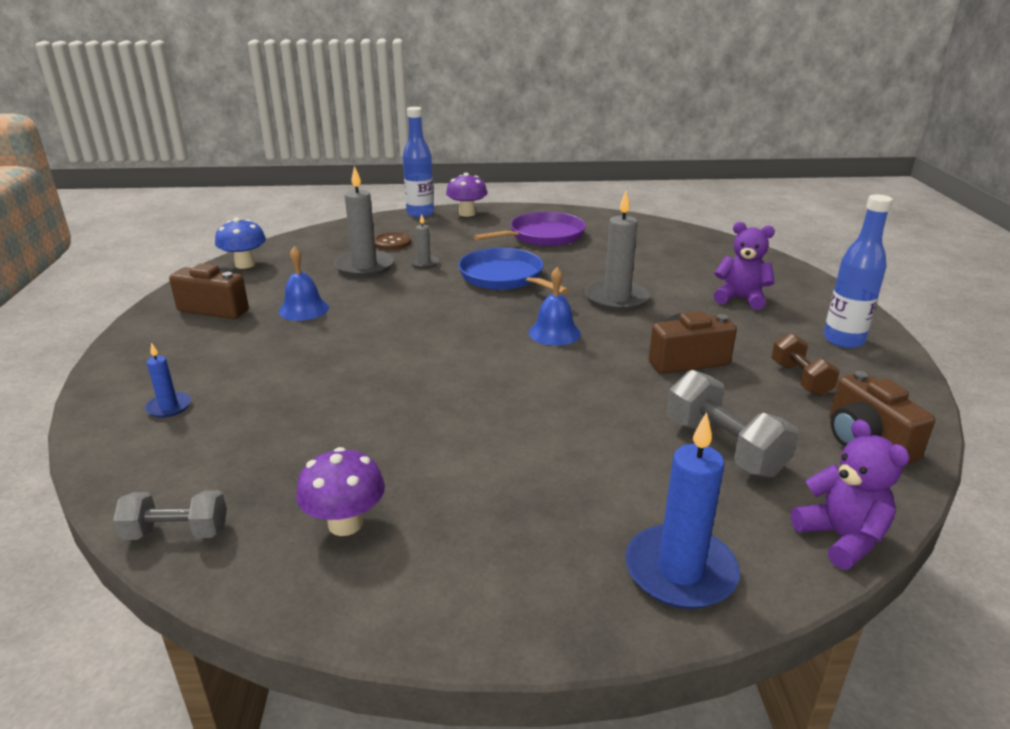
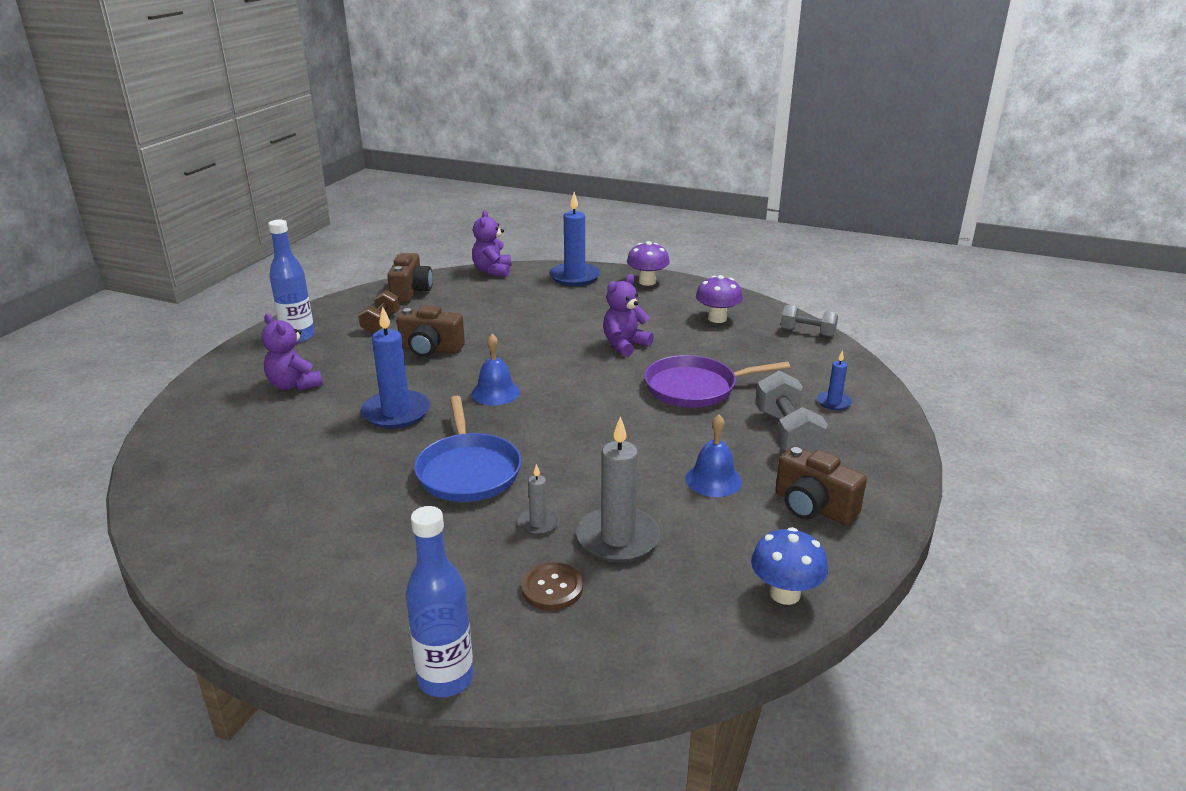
camera: 155 degrees left, 0 degrees up
purple mushroom [446,173,488,217] -> purple mushroom moved to [627,241,670,286]
purple pan [474,212,586,246] -> purple pan moved to [644,355,790,408]
grey candle [585,191,650,311] -> blue candle [361,306,430,429]
grey dumbbell [667,370,799,477] -> grey dumbbell moved to [755,371,828,453]
none -> purple teddy bear [603,274,654,357]

